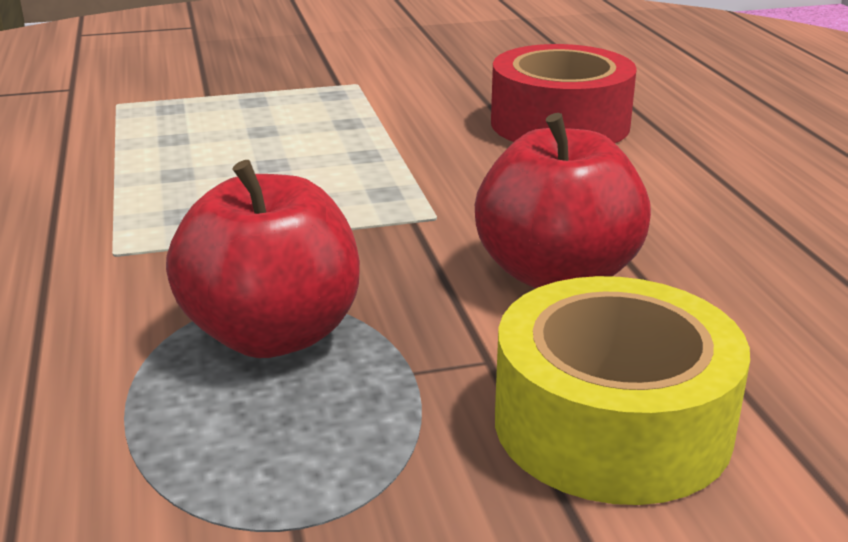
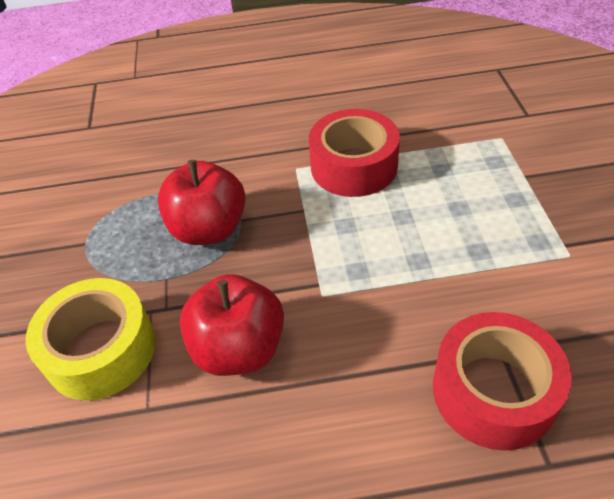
camera: 100 degrees right, 20 degrees up
none -> red tape [309,109,400,197]

